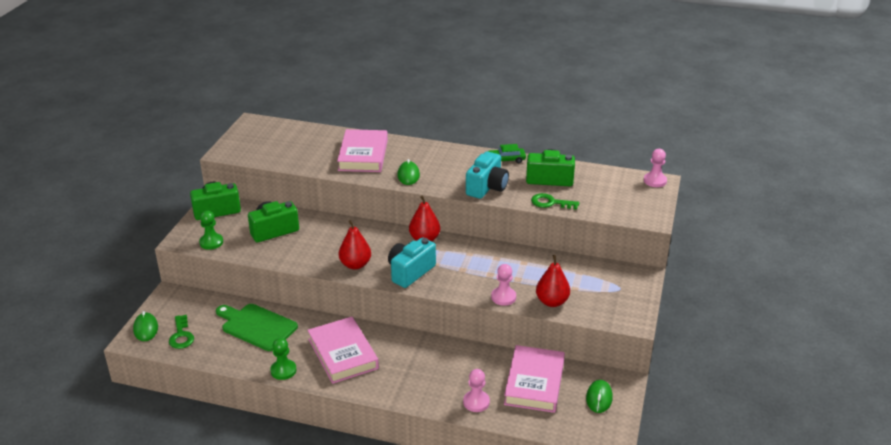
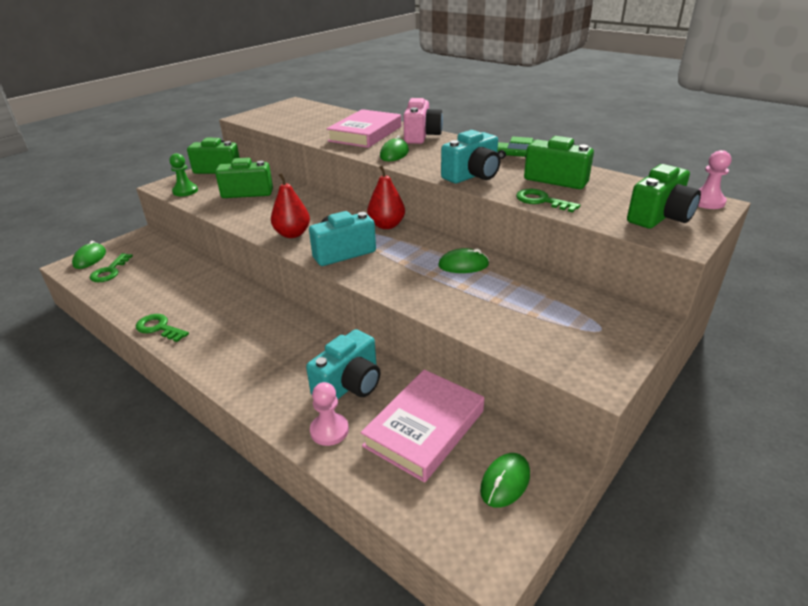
camera: 25 degrees right, 0 degrees up
green cutting board [216,304,298,351] -> none
green pawn [270,338,297,380] -> green key [136,314,189,342]
pink book [308,317,379,384] -> none
pink pawn [491,264,516,306] -> none
red pear [536,255,570,307] -> none
none -> turquoise camera [306,329,380,399]
none -> pink camera [403,98,443,144]
none -> green mouse [438,248,489,273]
none -> green camera [627,164,701,229]

